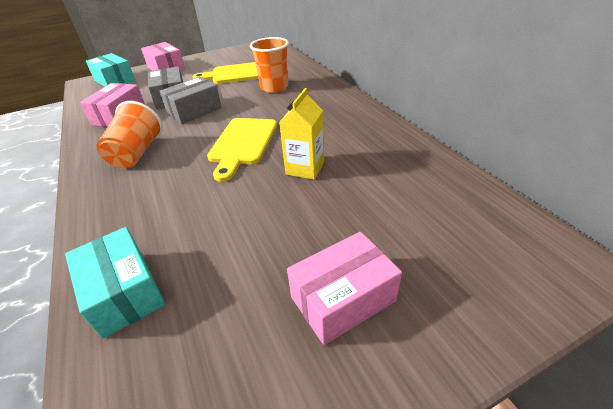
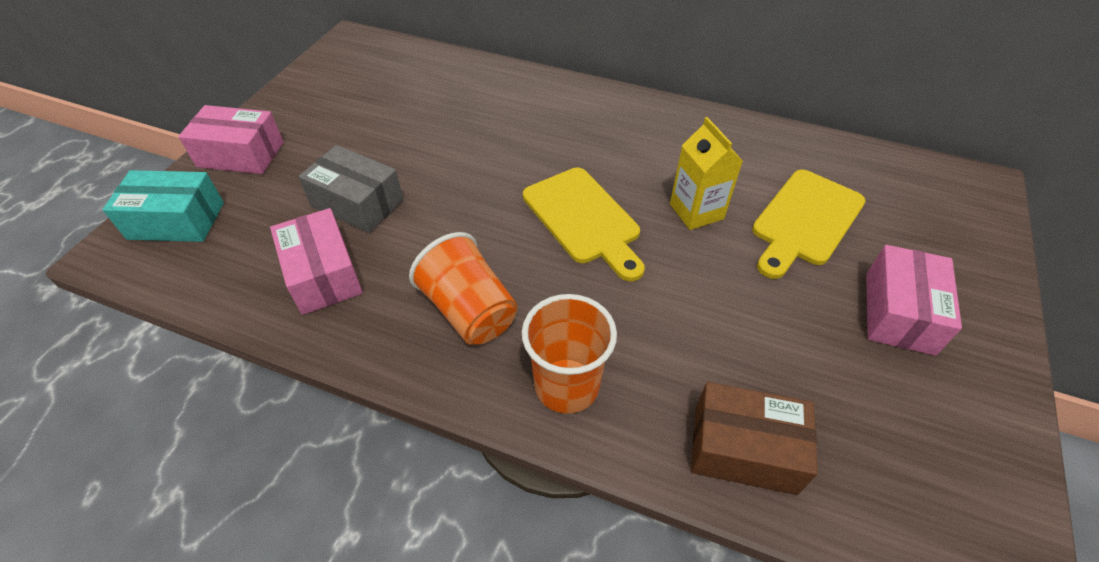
camera: 45 degrees left, 10 degrees up
turquoise box [65,227,165,339] -> brown box [691,382,818,495]
grey box [159,77,222,124] -> none
yellow cutting board [192,62,259,84] -> yellow cutting board moved to [752,170,866,279]
orange cup [250,37,289,93] -> orange cup moved to [522,294,617,414]

